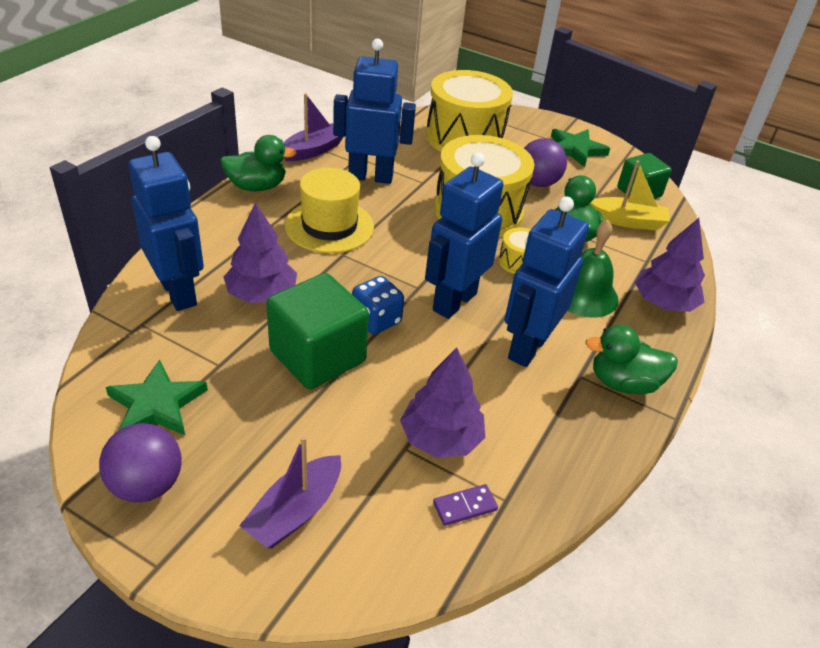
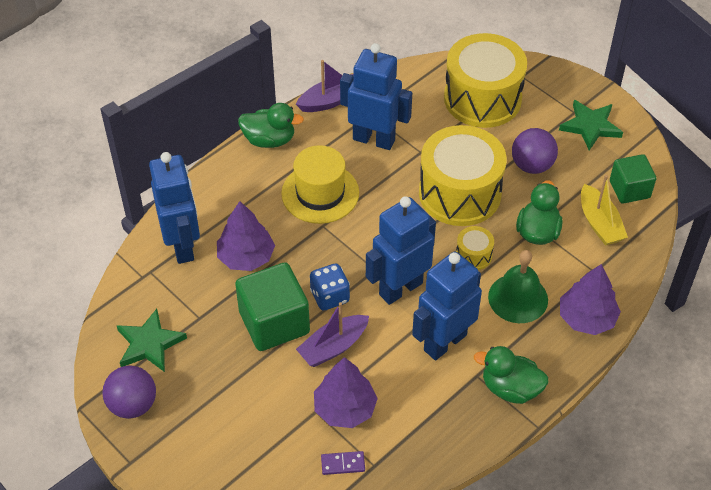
camera: 20 degrees right, 10 degrees up
purple boat [239,436,341,548] -> purple boat moved to [296,302,369,367]
yellow boat [590,160,670,230] -> yellow boat turned 45 degrees clockwise [581,175,628,246]

